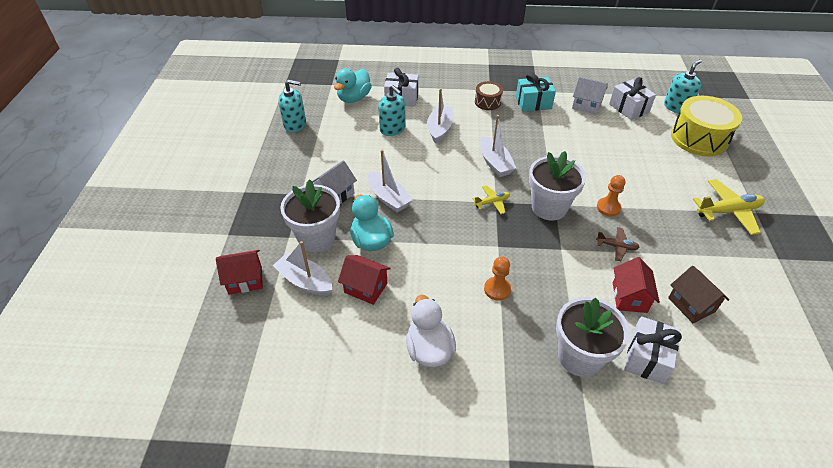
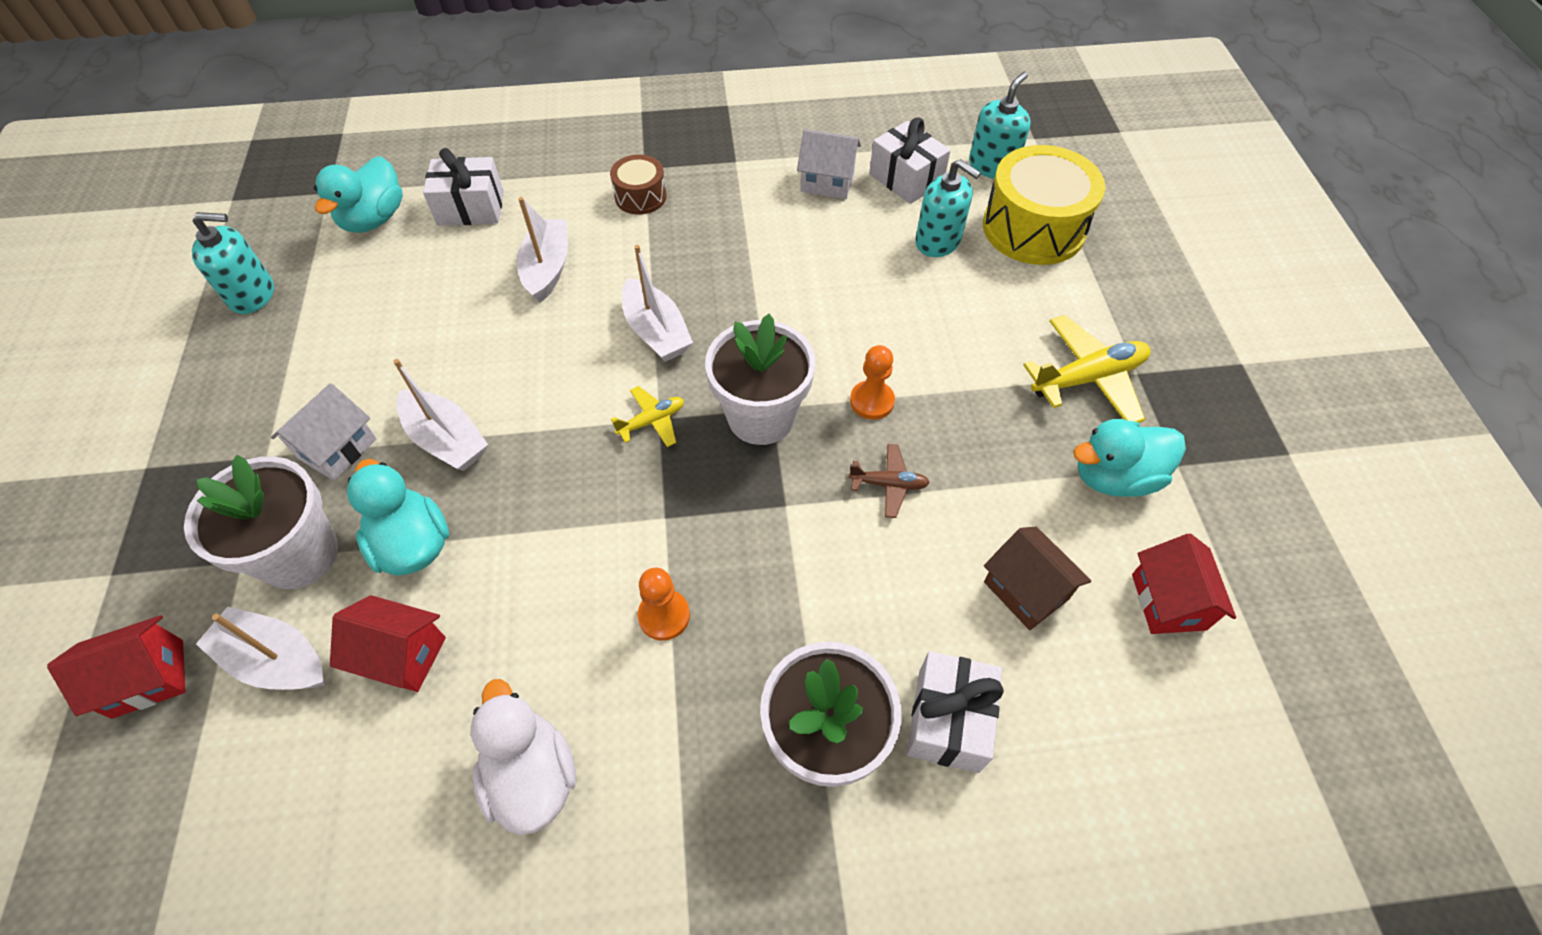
camera: 10 degrees left, 10 degrees up
turquoise soap dispenser [378,85,406,136] -> turquoise soap dispenser moved to [915,159,981,257]
turquoise gift [516,73,556,112] -> none
red house [613,257,660,313] -> red house moved to [1132,533,1236,634]
none -> turquoise duck [1073,419,1186,497]

